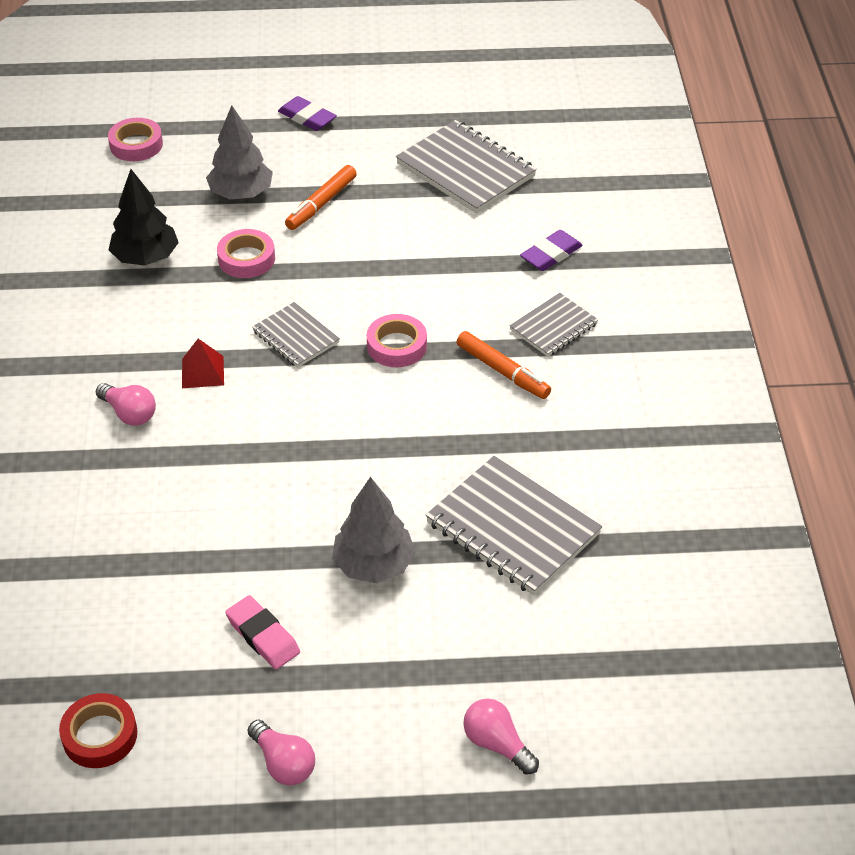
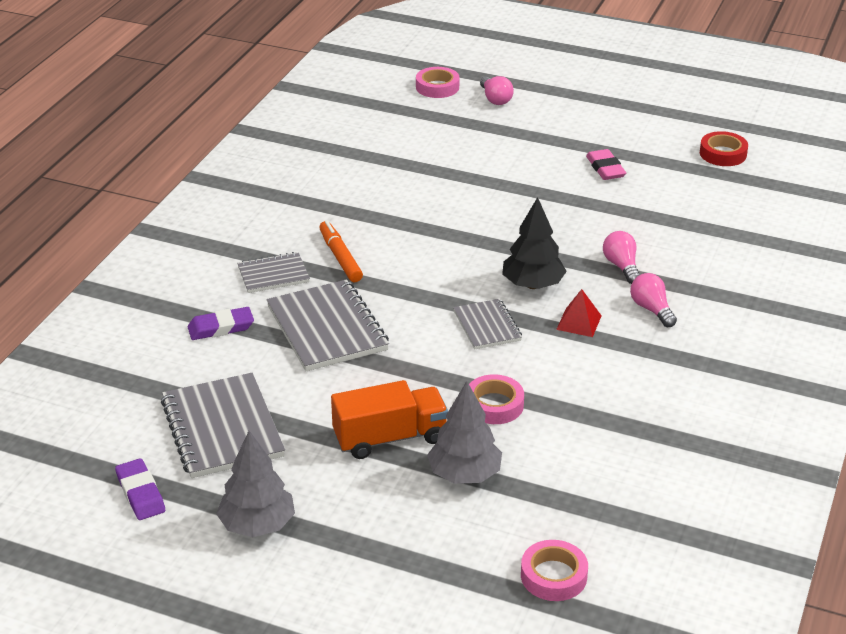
camera: 155 degrees left, 10 degrees down
black tree [109,169,179,266] -> black tree moved to [502,197,567,289]
pink light bulb [248,720,315,785] -> pink light bulb moved to [603,231,640,284]
purple eraser [278,96,337,131] -> purple eraser moved to [115,458,165,520]
orange marker [285,165,357,230] -> orange truck [331,380,448,459]
grey tree [332,477,416,583] -> grey tree moved to [216,431,295,537]
pink tape [367,314,427,367] -> pink tape moved to [416,67,460,98]
grey notebook [426,456,602,595] -> grey notebook moved to [266,279,389,371]

